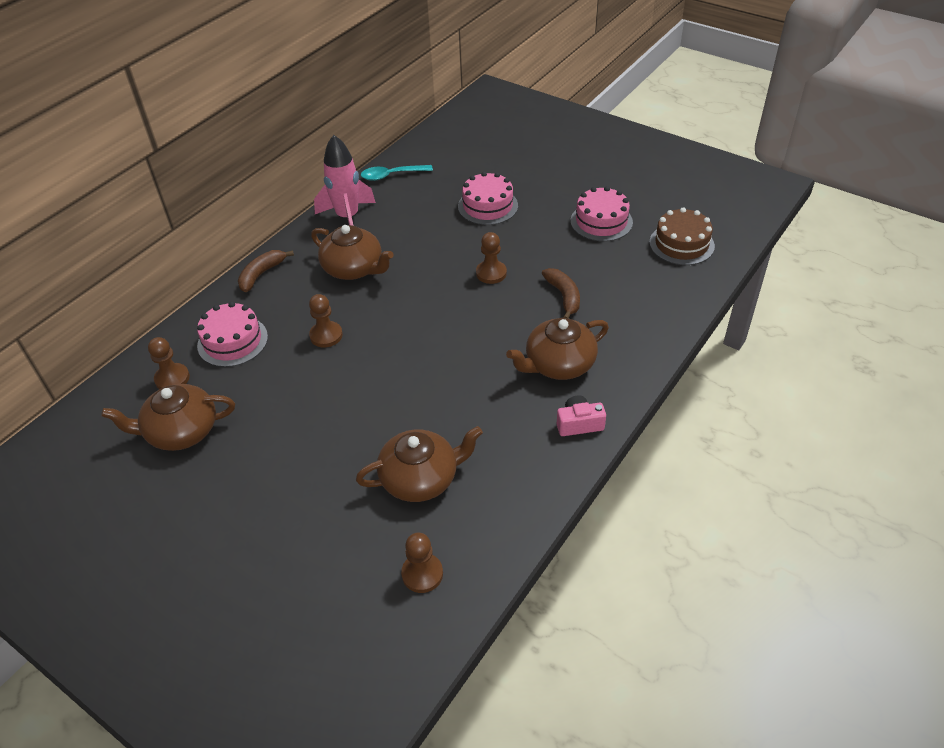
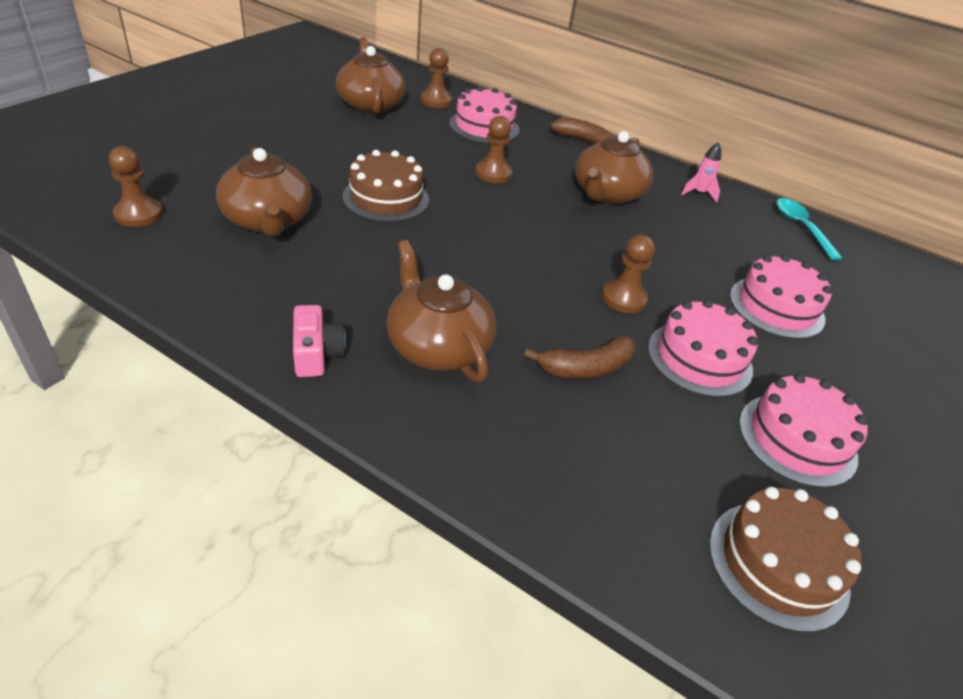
camera: 80 degrees right, 5 degrees down
pink rocket [314,135,376,226] -> pink rocket [681,142,721,202], size x0.46
none -> brown cake [343,150,429,222]
none -> pink cake [648,300,758,397]

